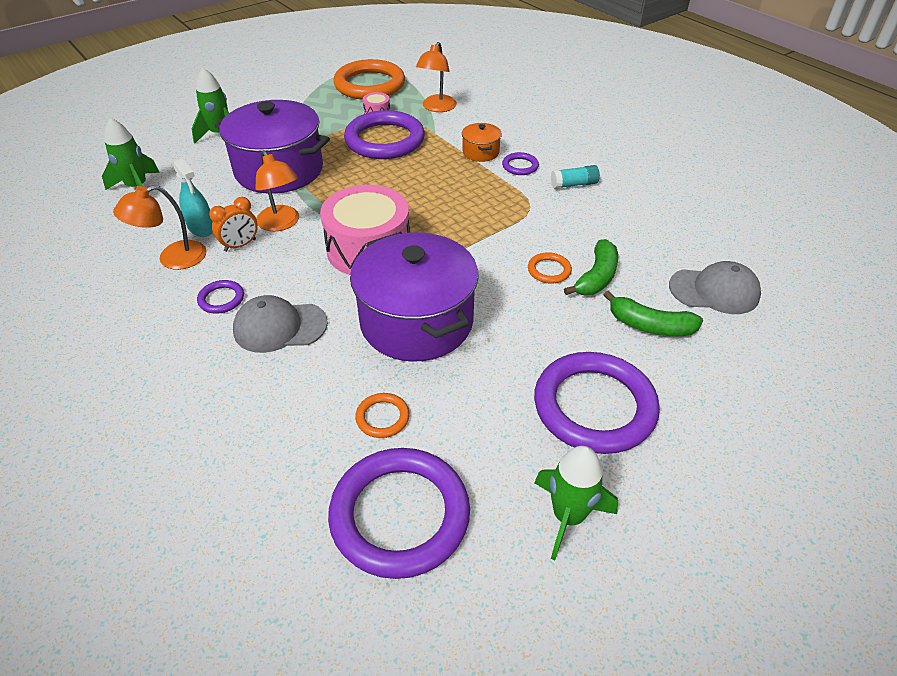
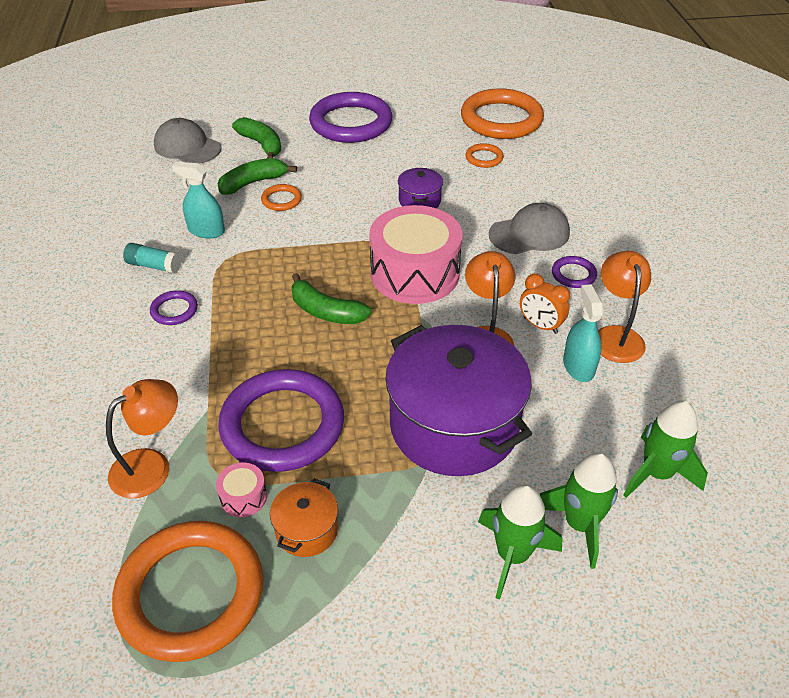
camera: 150 degrees left, 0 degrees up
orange lamp [113,185,206,270] -> orange lamp turned 90 degrees counterclockwise [598,251,651,363]
orange clock [209,197,258,252] -> orange clock turned 135 degrees counterclockwise [520,274,570,334]
grey cap [233,295,328,353] -> grey cap turned 45 degrees counterclockwise [489,203,570,254]
purple ring [328,448,470,579] -> orange ring [461,88,544,139]
purple pot [350,233,479,361] -> purple pot [398,168,443,208], size x0.44
orange pot [462,123,502,162] -> orange pot moved to [270,478,338,557]
green rocket [535,446,618,560] -> green rocket moved to [540,452,618,569]
none -> turquoise spray bottle [172,162,225,238]
none -> green banana [291,273,372,324]

